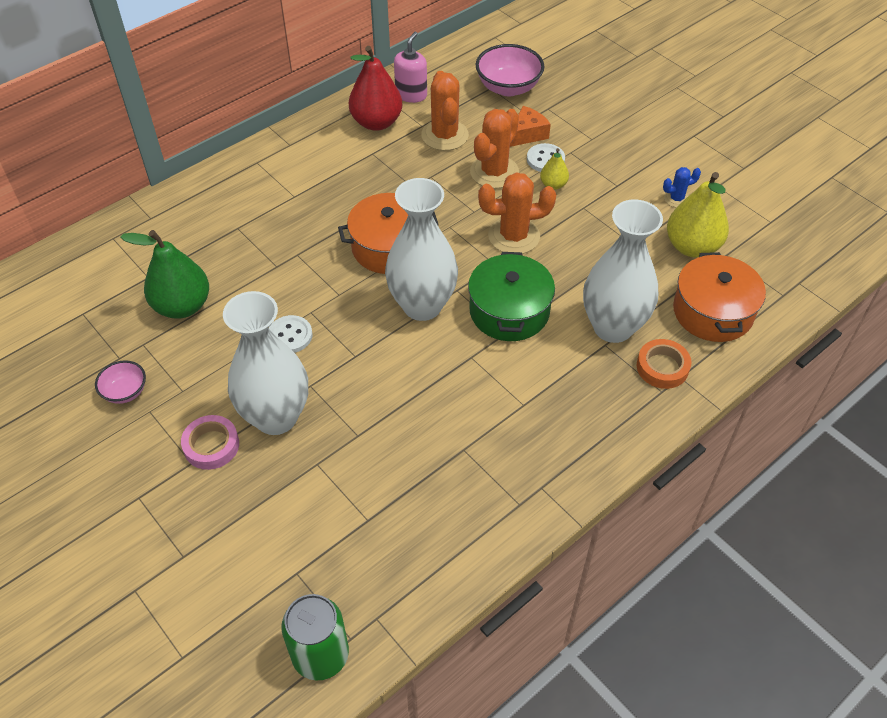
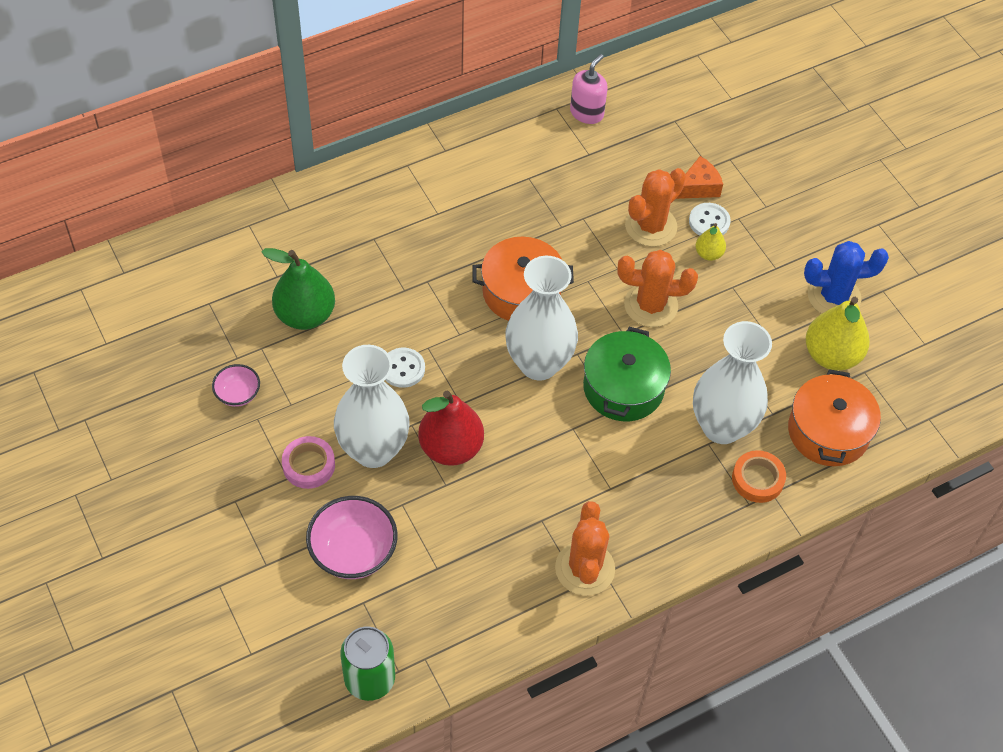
camera: 10 degrees right, 5 degrees up
red pear [349,46,402,131] -> red pear moved to [418,390,484,466]
orange cactus [421,71,469,151] -> orange cactus moved to [555,501,615,596]
pink bowl [476,44,545,96] -> pink bowl moved to [306,496,398,579]
blue cactus [663,167,701,208] -> blue cactus [804,241,889,314], size x1.94

